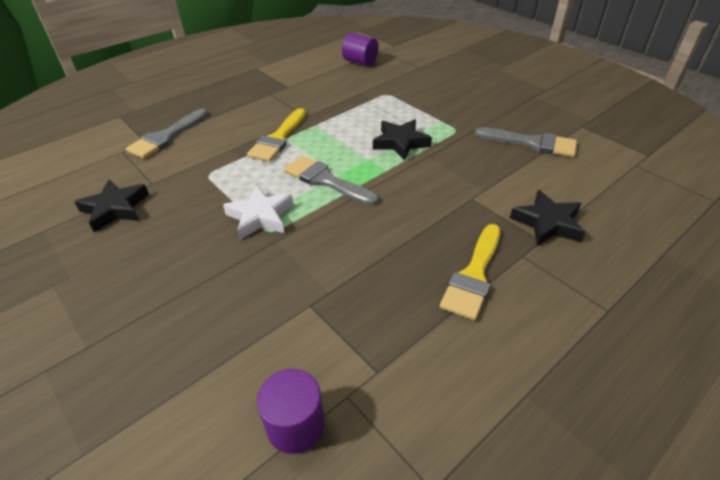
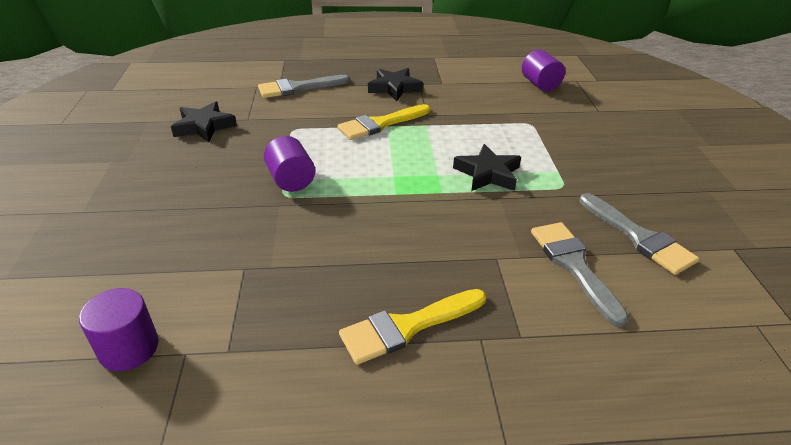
camera: 35 degrees right, 5 degrees down
white star [223,185,294,240] -> purple cylinder [264,136,315,192]
grey brush [284,156,379,206] -> grey brush moved to [531,222,629,327]
black star [510,190,586,246] -> black star moved to [368,68,423,101]

